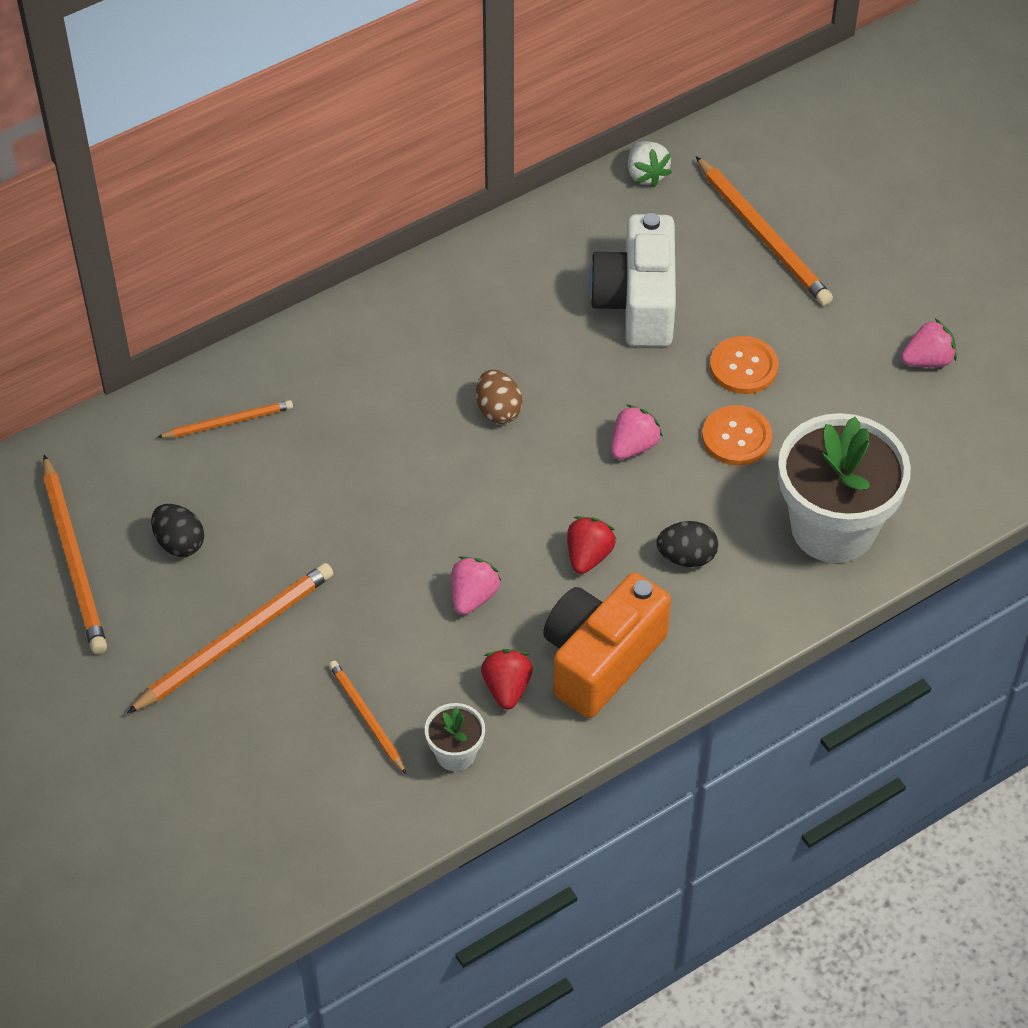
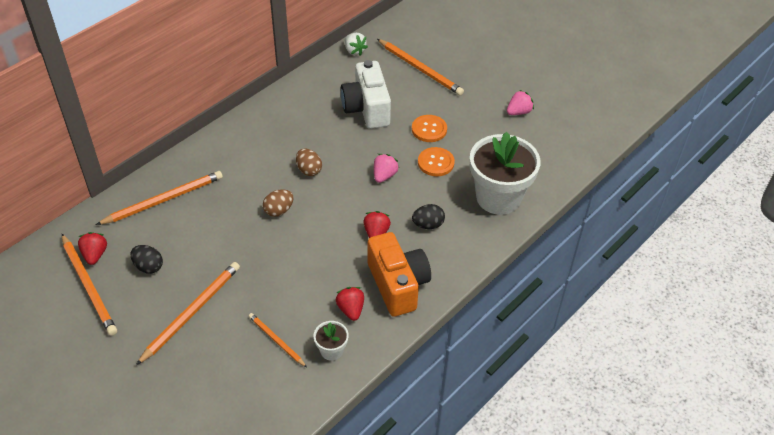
camera: 15 degrees left, 5 degrees down
orange pencil [157,400,293,438] -> orange pencil [96,171,223,225], size x1.74
pink strawberry [451,556,501,615] -> none
orange camera [543,573,671,718] -> orange camera turned 135 degrees clockwise [368,232,431,317]
none -> red strawberry [78,232,107,265]
none -> brown egg [263,189,294,217]

